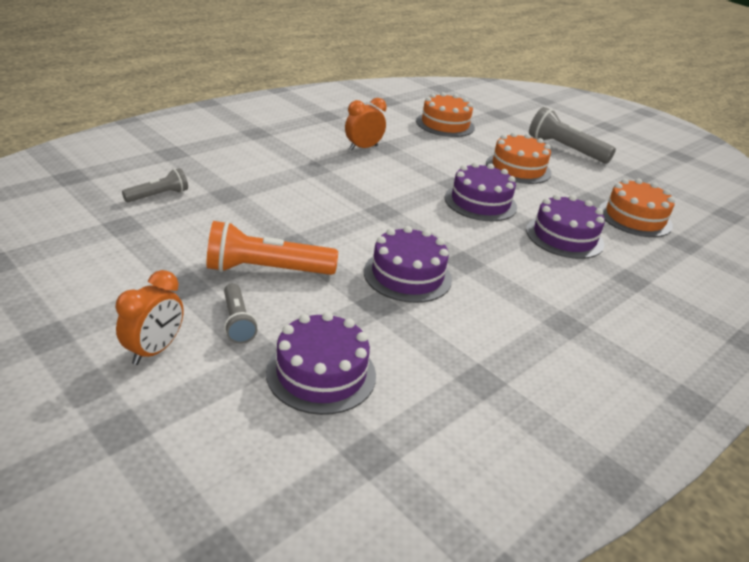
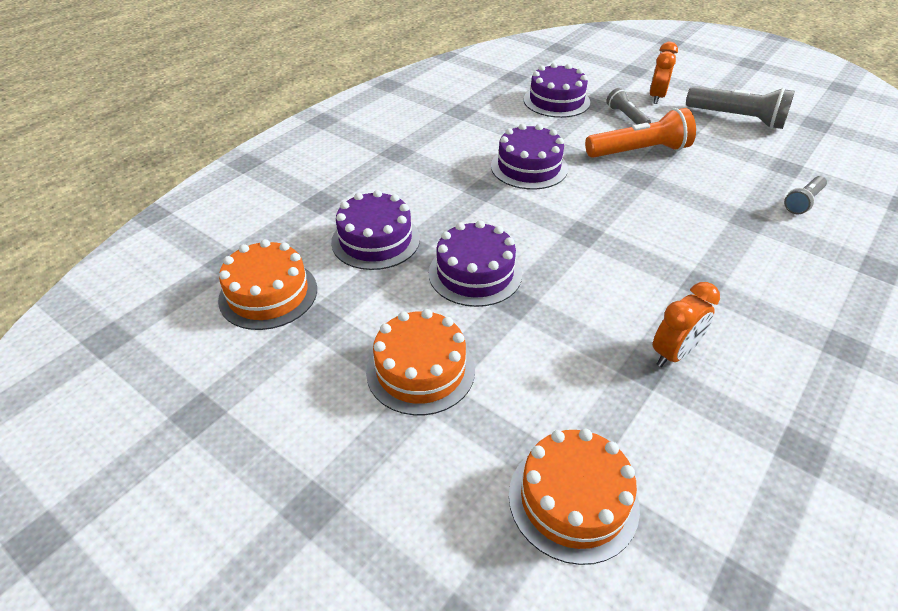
camera: 175 degrees right, 10 degrees up
grey flashlight [529,107,616,163] -> grey flashlight moved to [686,86,795,129]

